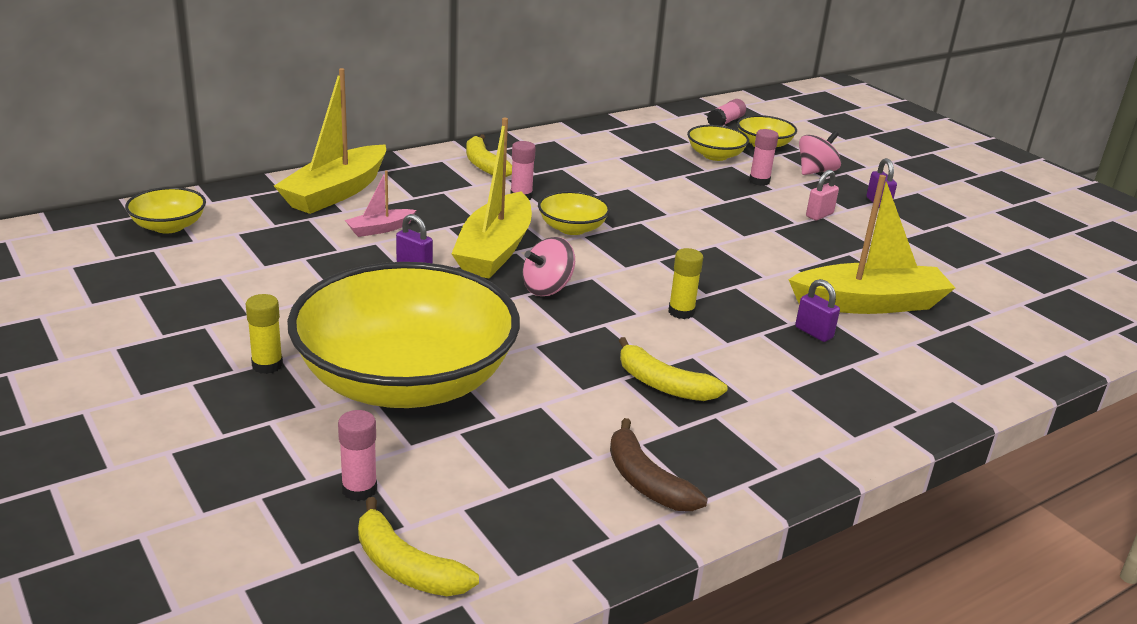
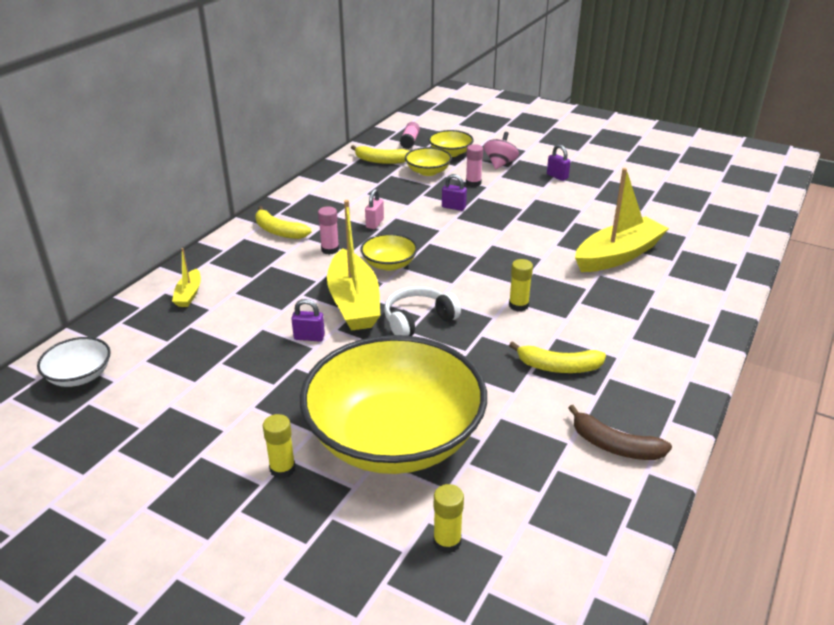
camera: 25 degrees left, 5 degrees up
yellow bowl [125,187,206,233] -> white bowl [37,337,111,387]
yellow boat [274,68,386,214] -> yellow boat [172,248,201,307], size x0.47
pink glue stick [338,410,377,501] -> yellow glue stick [433,484,464,553]
pink boat [345,170,416,237] -> none
yellow banana [358,497,479,596] -> yellow banana moved to [351,145,409,164]
pink spinning top [522,237,575,296] -> white headphones [384,287,461,336]
purple padlock [795,279,840,342] -> purple padlock moved to [442,174,467,211]
pink padlock [806,170,839,220] -> pink padlock moved to [365,189,384,229]

